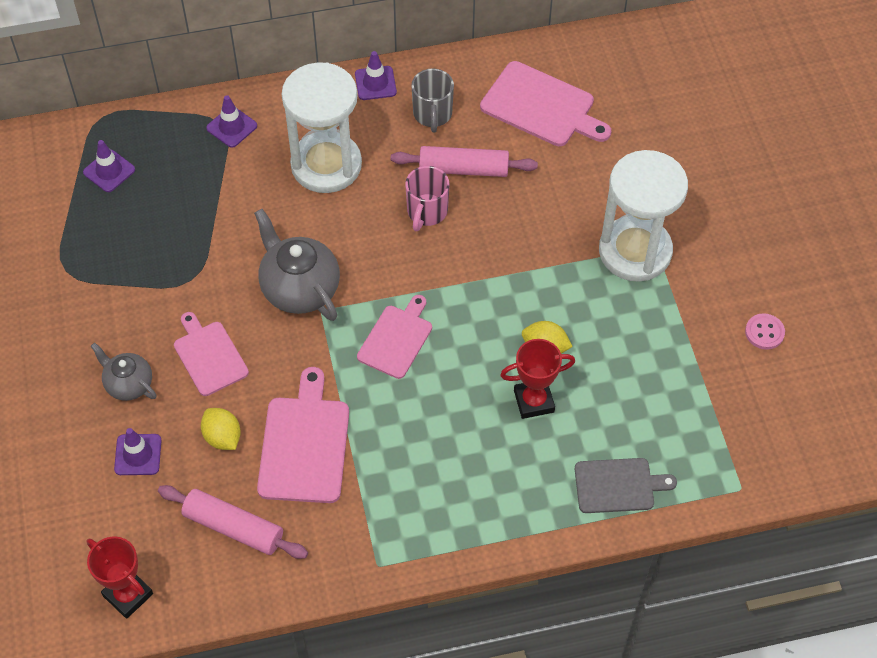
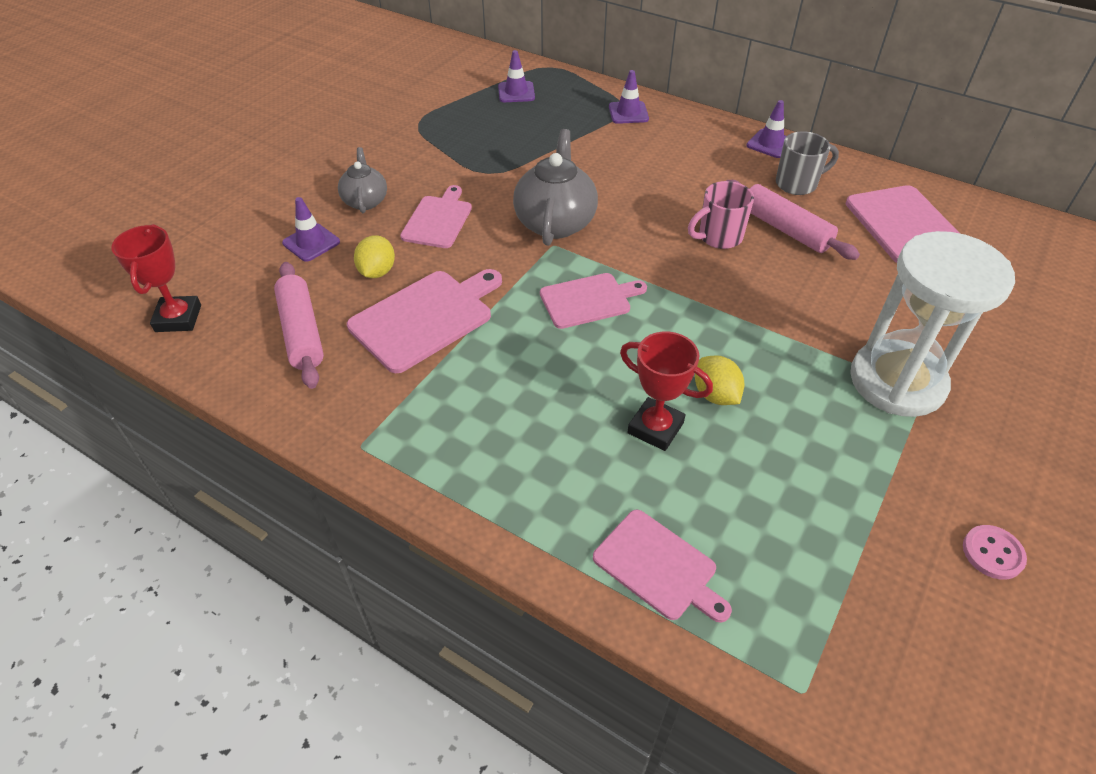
camera: 45 degrees right, 10 degrees down
white hourglass [282,62,362,193] -> none
grey mug [412,68,454,133] -> grey mug turned 150 degrees counterclockwise [776,131,839,195]
grey cutting board [575,458,677,513] -> pink cutting board [593,510,732,623]

